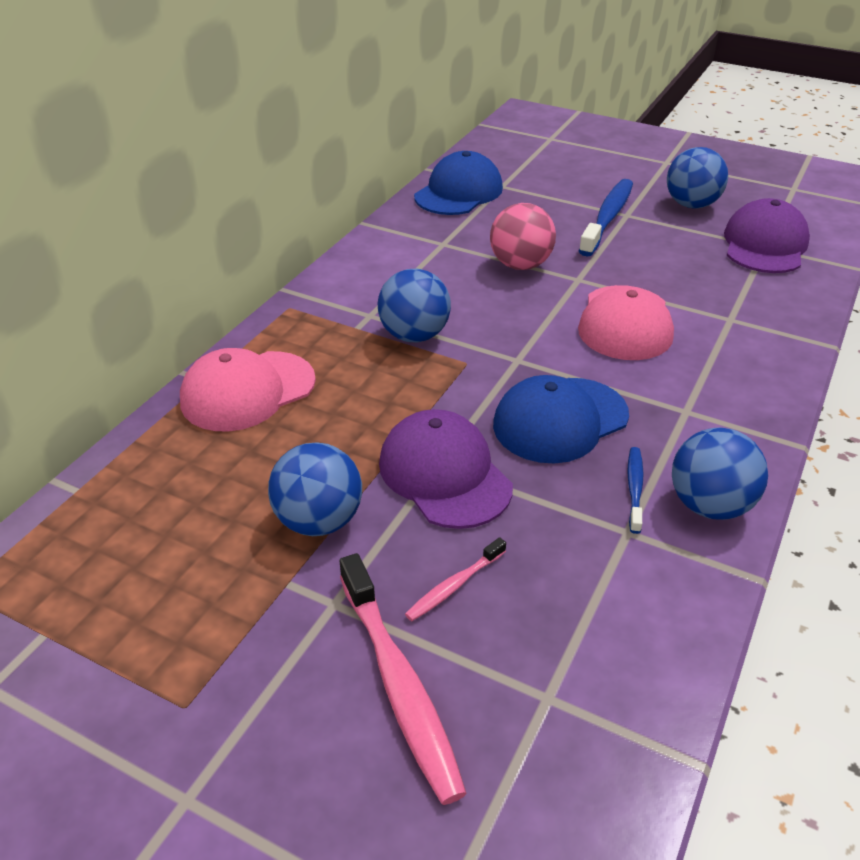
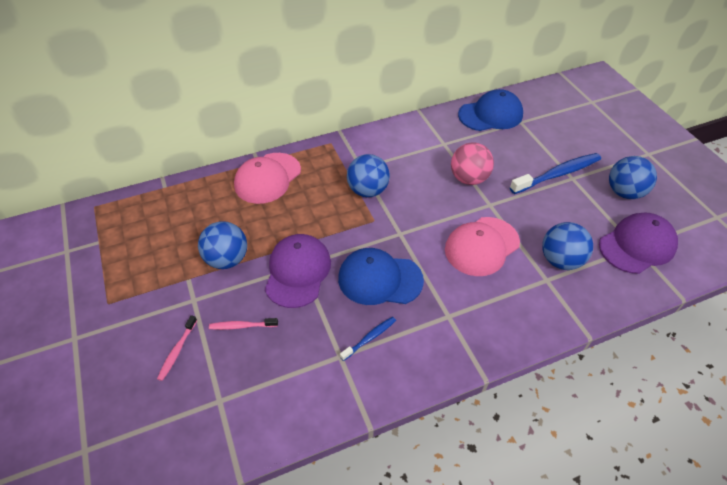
camera: 40 degrees right, 10 degrees up
pink cap [180,348,316,432] -> pink cap turned 60 degrees counterclockwise [234,153,301,204]
pink toothbrush [339,553,467,805] -> pink toothbrush [157,315,197,381], size x0.51
blue ball [672,428,768,520] -> blue ball moved to [542,222,593,270]

